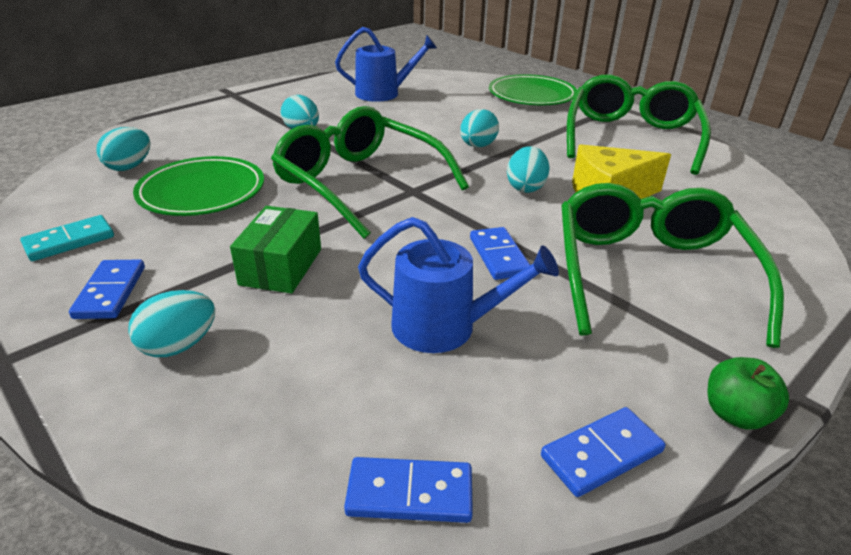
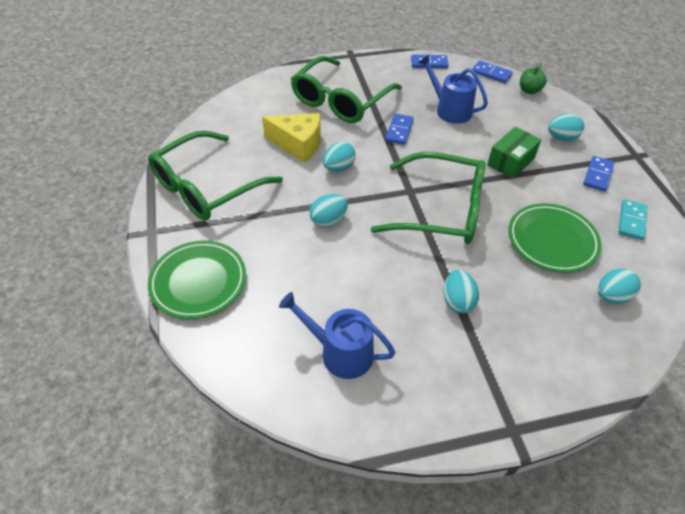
camera: 150 degrees left, 15 degrees up
turquoise domino [20,215,114,261] -> turquoise domino turned 60 degrees counterclockwise [619,199,647,240]
green glasses [271,106,469,239] -> green glasses turned 60 degrees counterclockwise [371,152,485,244]
green apple [707,357,789,430] -> green apple moved to [520,63,547,94]

